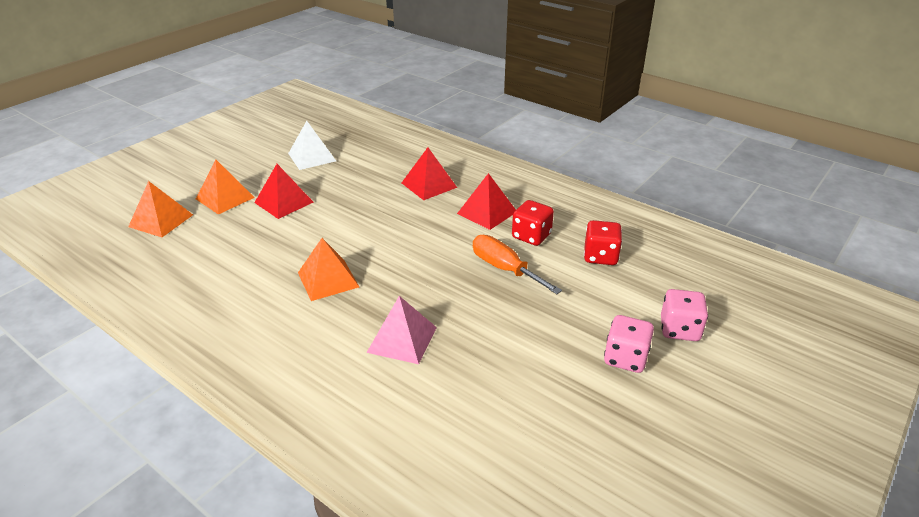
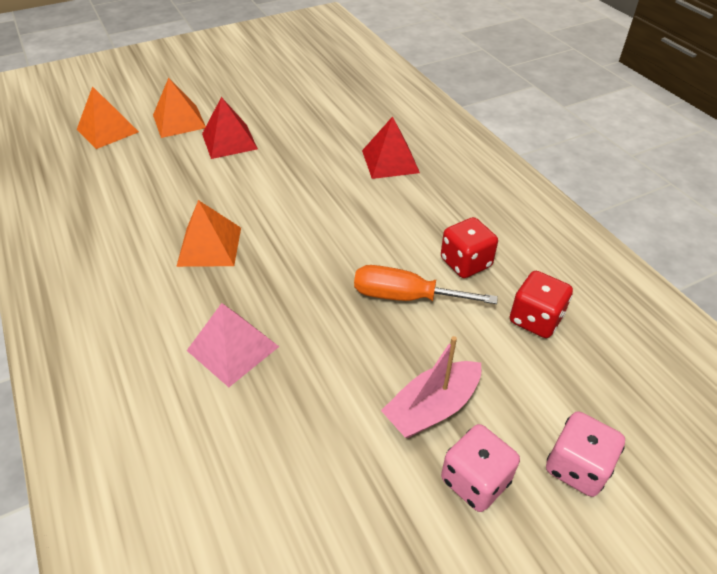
camera: 25 degrees right, 10 degrees up
white pyramid [288,121,336,170] -> none
red pyramid [457,173,516,230] -> none
orange screwdriver [473,235,562,294] -> orange screwdriver turned 60 degrees counterclockwise [354,265,498,304]
none -> pink boat [381,336,481,438]

